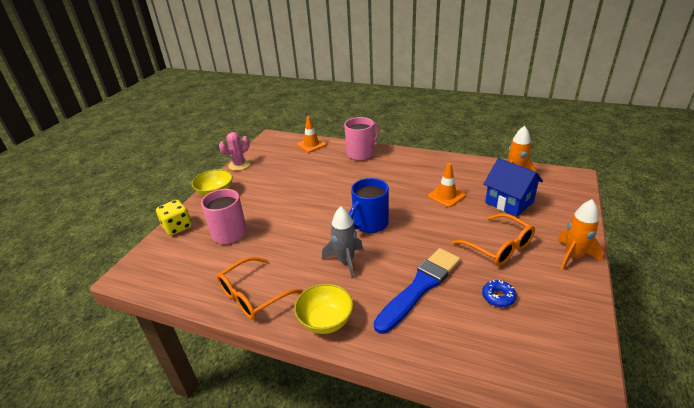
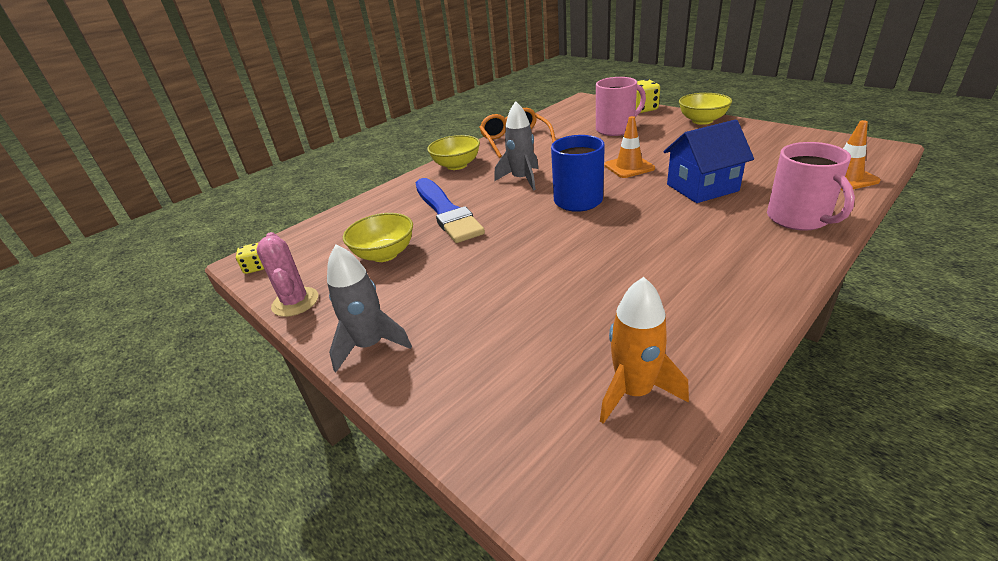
camera: 115 degrees right, 0 degrees up
pink cactus [219,132,250,171] -> pink cactus moved to [256,232,318,317]
orange traffic cone [428,163,466,207] -> orange traffic cone moved to [604,116,655,178]
orange glasses [452,213,535,266] -> none
blue donut [482,279,517,307] -> yellow bowl [343,213,413,262]
blue house [484,158,543,217] -> blue house moved to [663,119,754,203]
orange rocket [557,199,604,270] -> grey rocket [327,245,412,372]
none -> yellow dice [236,243,264,274]

